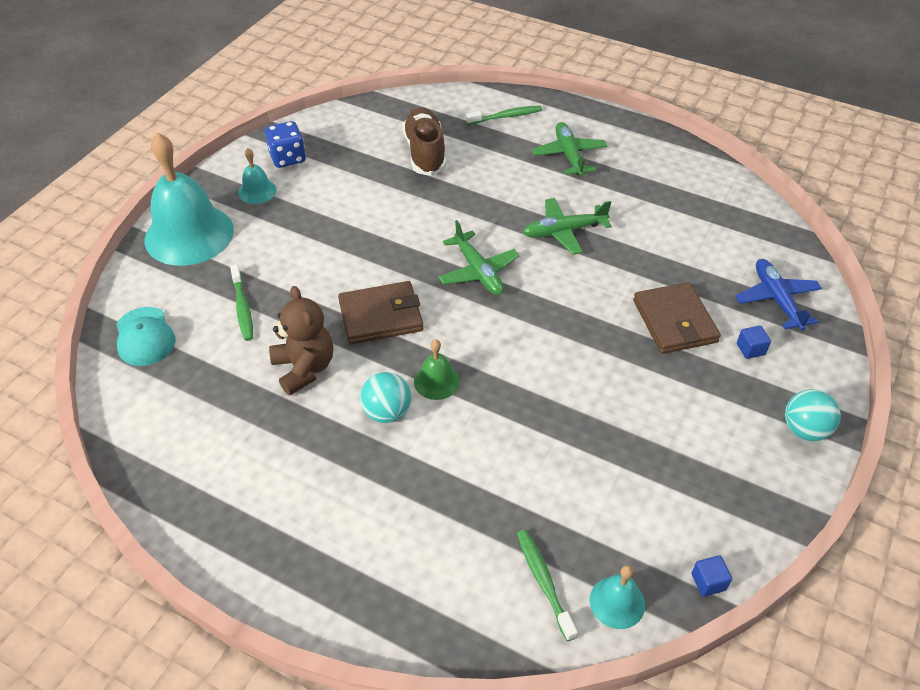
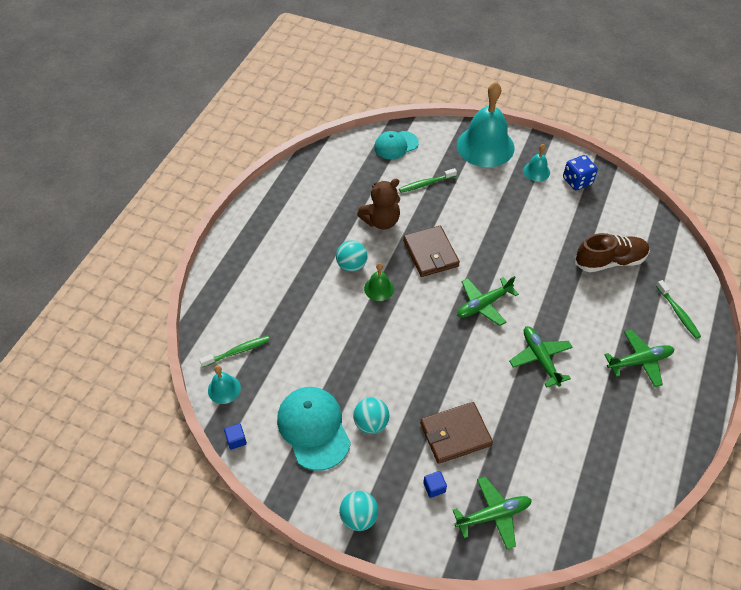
camera: 85 degrees right, 5 degrees up
blue plane [735,259,822,330] -> green plane [453,476,532,550]
none -> turquoise cap [277,387,351,471]
none -> turquoise ball [353,397,390,434]

